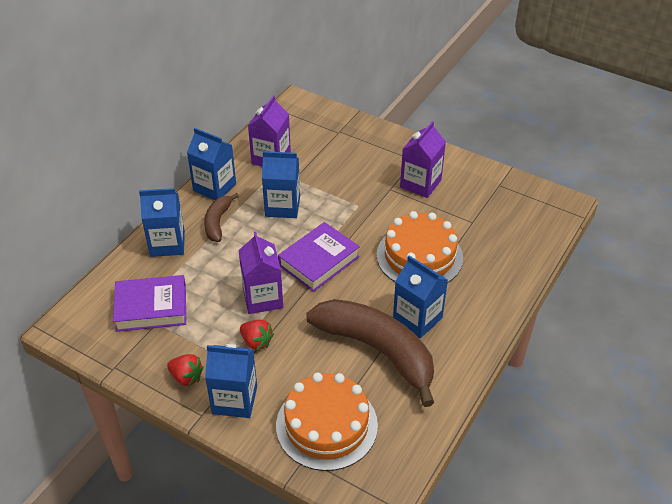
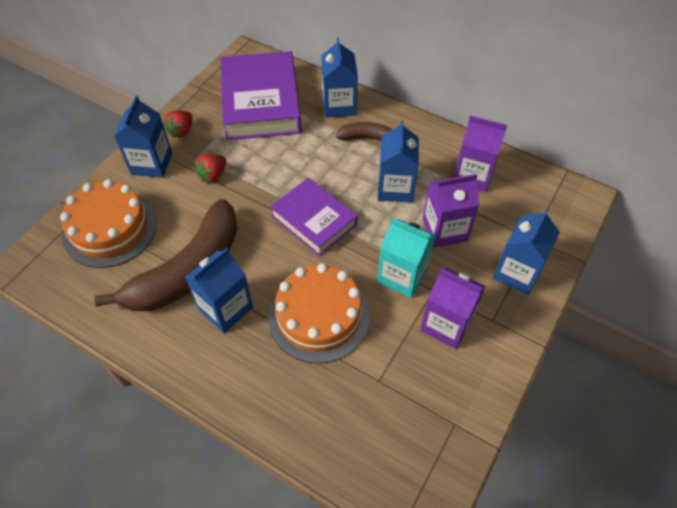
camera: 90 degrees right, 10 degrees up
purple book [113,275,186,332] -> purple book [221,51,302,140], size x1.57
blue carton [187,128,236,200] -> blue carton moved to [493,208,560,295]
purple carton [239,231,283,314] -> purple carton moved to [423,174,479,248]
none -> turquoise carton [377,218,435,298]

